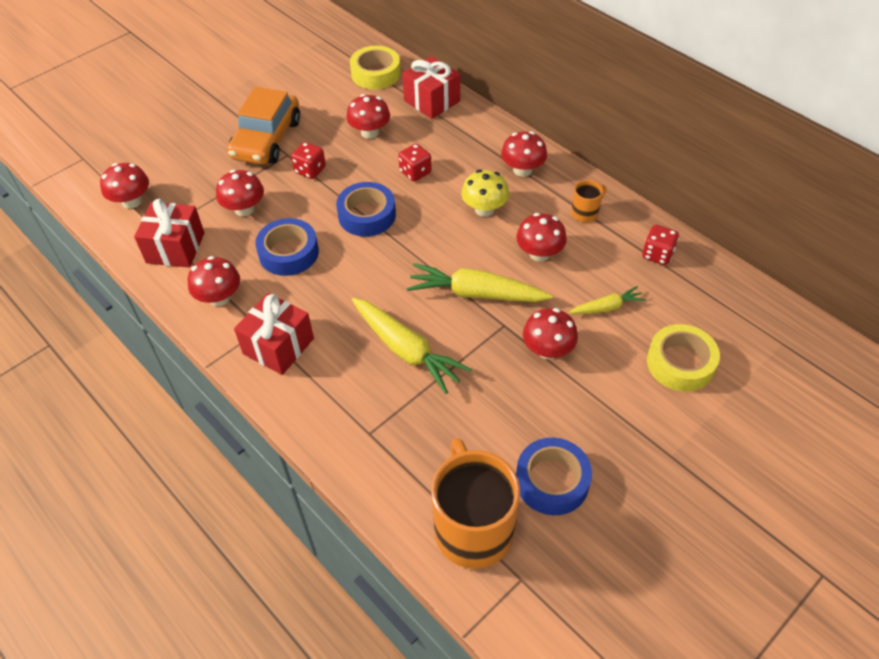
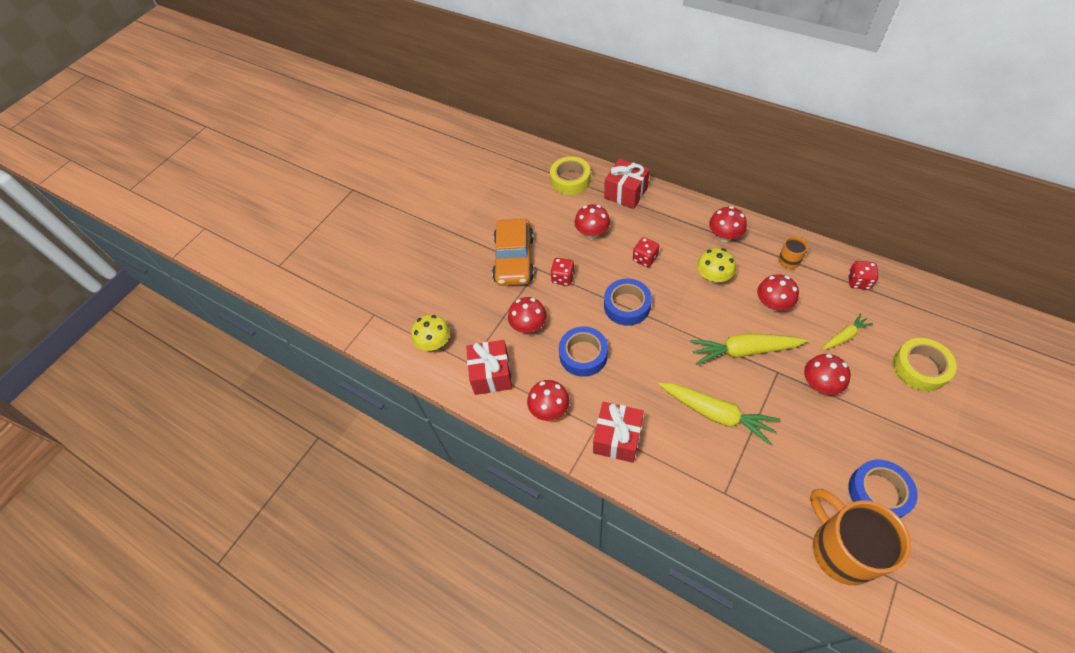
camera: 10 degrees left, 5 degrees up
red mushroom [100,163,149,209] -> yellow mushroom [411,315,450,351]

